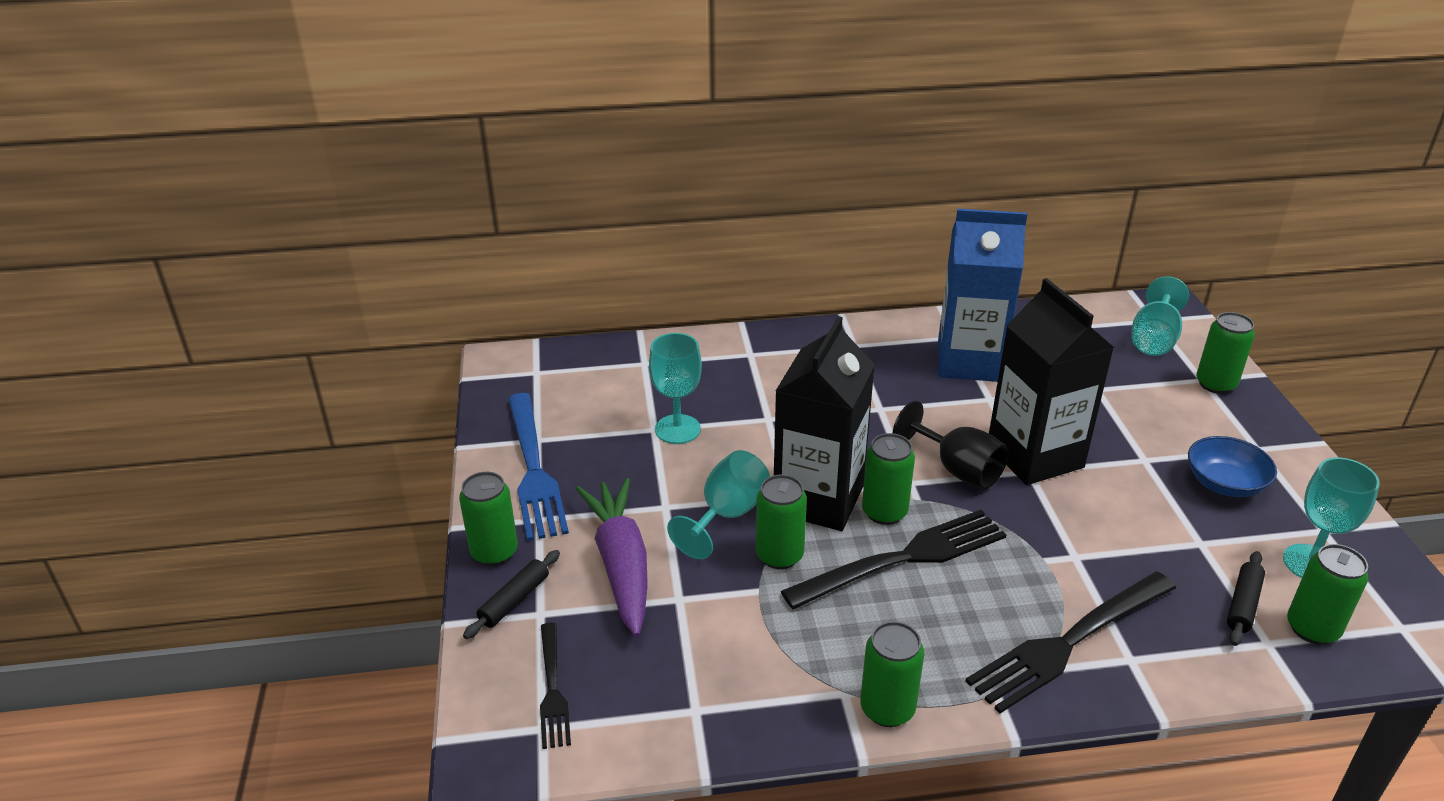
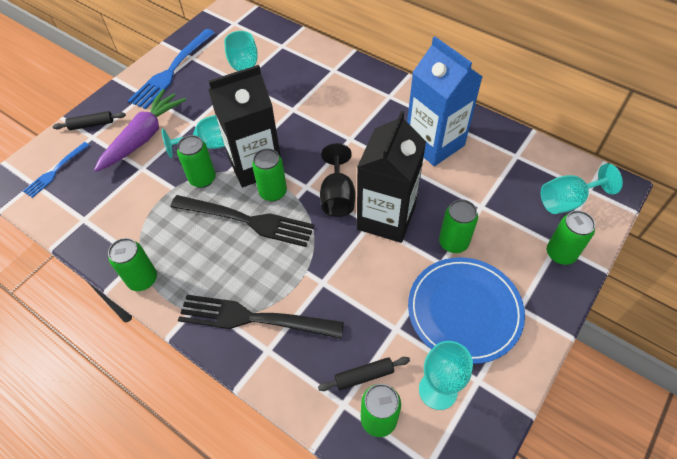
camera: 45 degrees right, 20 degrees up
green can [459,472,518,566] -> green can moved to [439,199,478,253]
black fork [540,623,571,749] -> blue fork [23,142,90,198]
blue bowl [1188,436,1277,497] -> blue plate [408,257,525,364]

